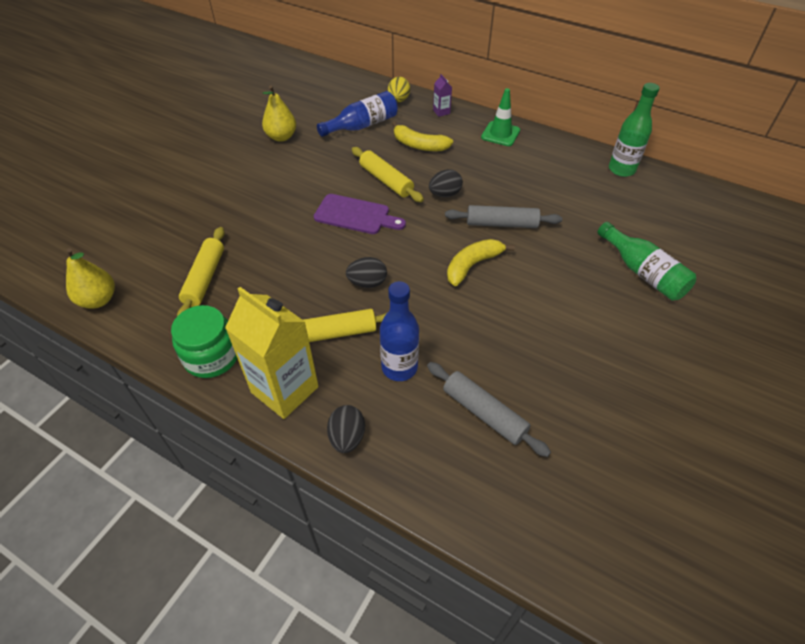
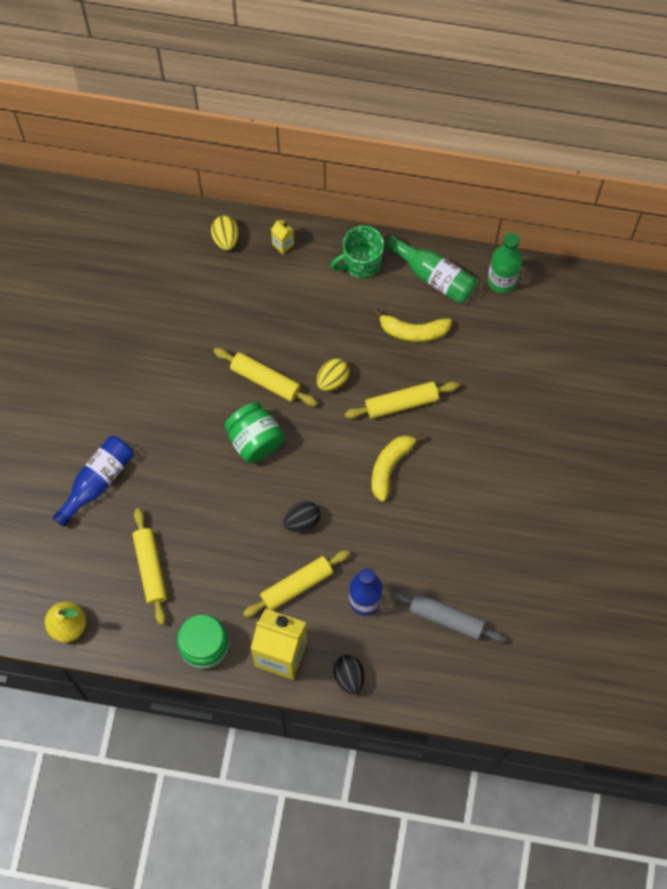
camera: 20 degrees left, 20 degrees up
yellow pear [262,85,296,142] -> none
purple cutting board [314,194,406,234] -> green jar [224,402,285,463]
blue bottle [317,91,398,137] -> blue bottle moved to [53,436,134,527]
yellow banana [392,121,453,151] -> yellow banana moved to [373,309,452,342]
black egg [429,169,463,197] -> yellow egg [317,358,350,391]
purple carton [433,74,452,117] -> yellow carton [271,220,294,254]
grey rolling pin [445,205,562,228] -> yellow rolling pin [345,381,459,419]
green traffic cone [481,88,520,146] -> green mug [331,226,384,278]
green bottle [597,222,696,301] -> green bottle moved to [385,235,477,304]

